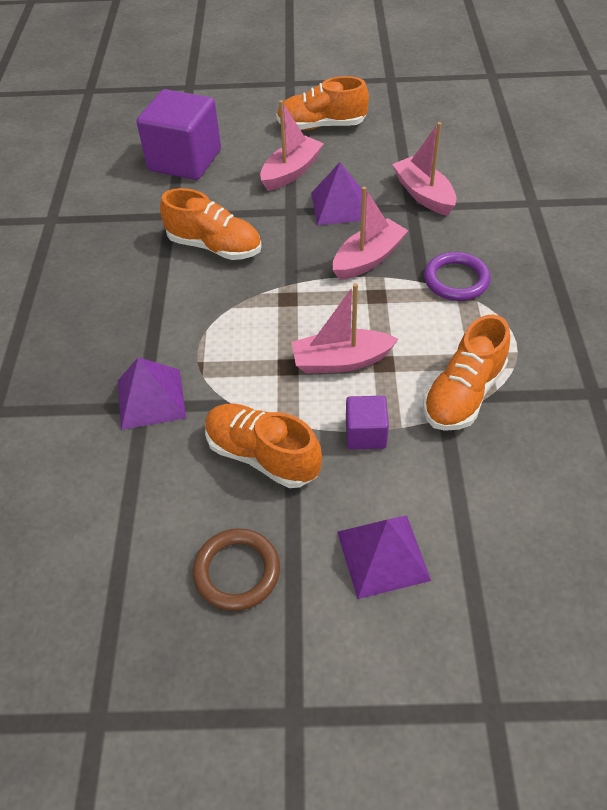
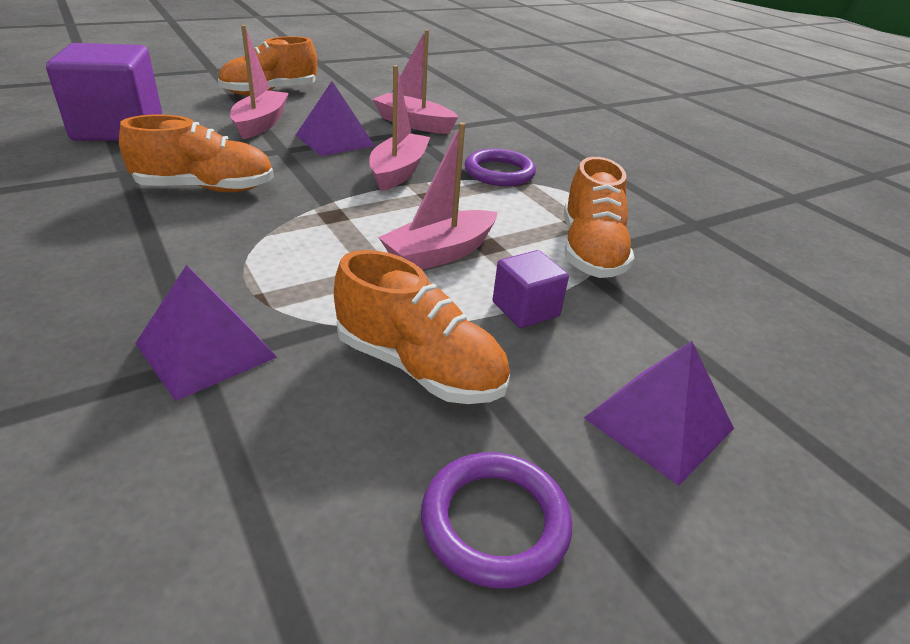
camera: 35 degrees left, 15 degrees down
brown ring [193,528,280,611] -> purple ring [421,452,572,589]
orange shoe [205,403,322,488] -> orange shoe turned 150 degrees counterclockwise [334,250,510,404]

